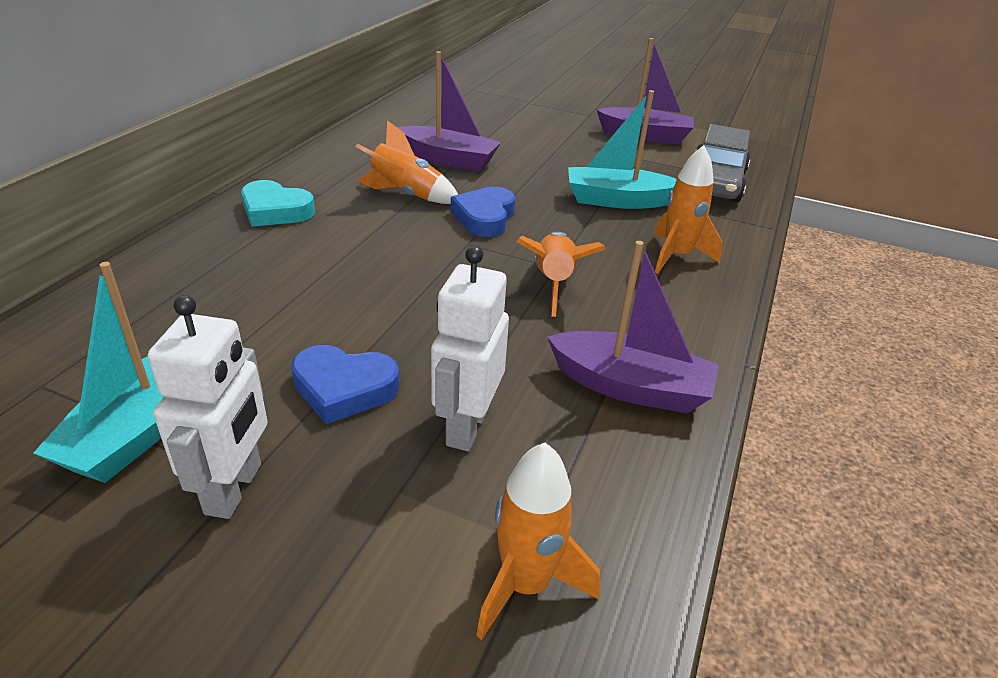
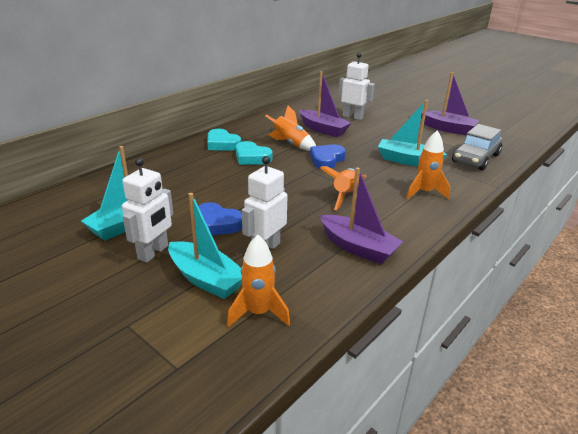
camera: 20 degrees right, 5 degrees down
none -> turquoise boat [168,193,242,299]
none -> turquoise heart [236,141,272,165]
none -> white robot [338,53,375,120]

